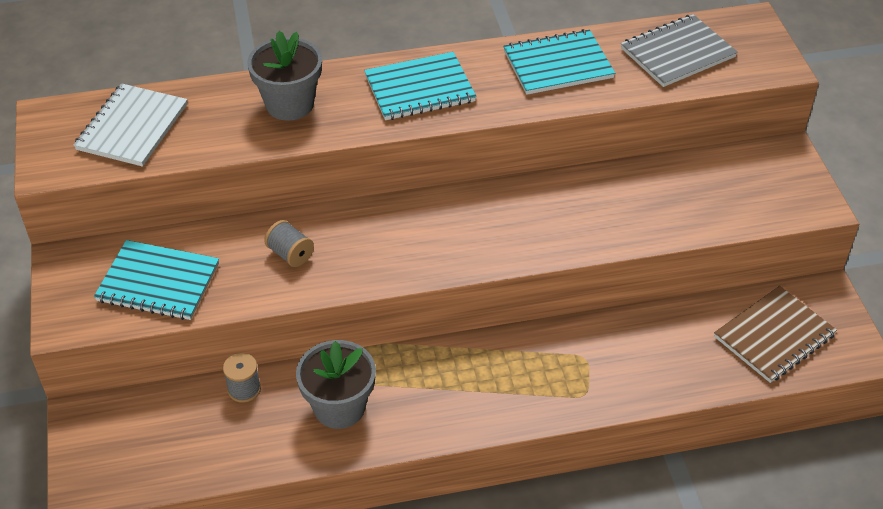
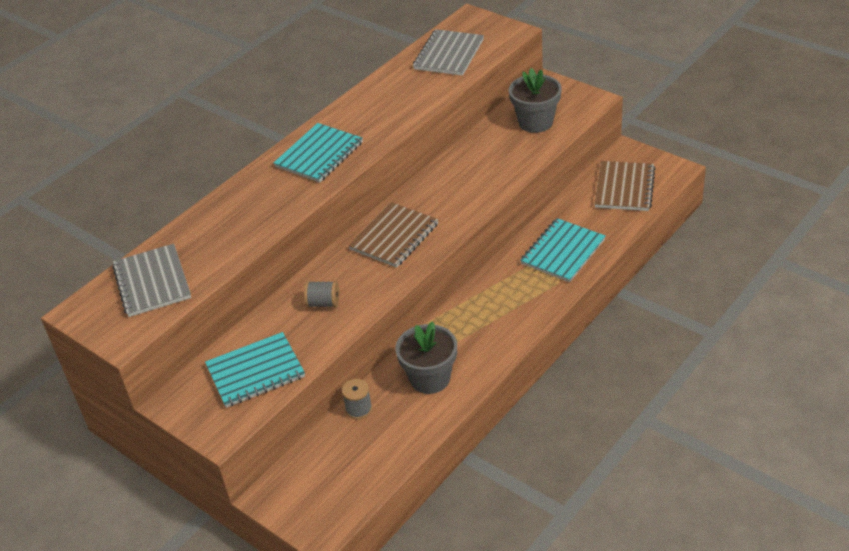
camera: 35 degrees left, 5 degrees down
white notebook [74,83,187,167] -> grey notebook [112,244,191,317]
grey flower pot [247,31,322,121] -> grey flower pot moved to [509,68,562,133]
turquoise notebook [503,29,615,95] -> turquoise notebook moved to [520,218,605,282]
none -> brown notebook [348,202,439,268]

